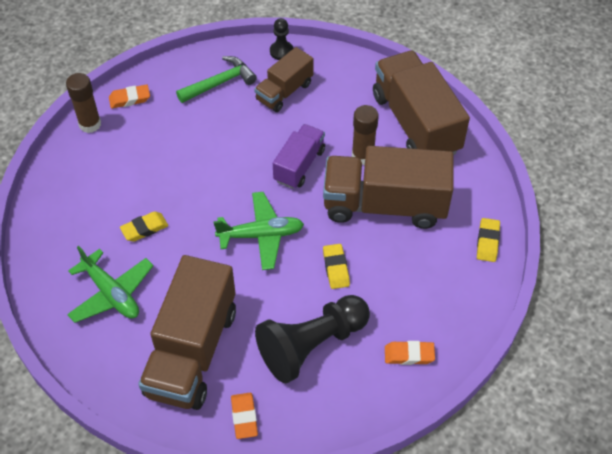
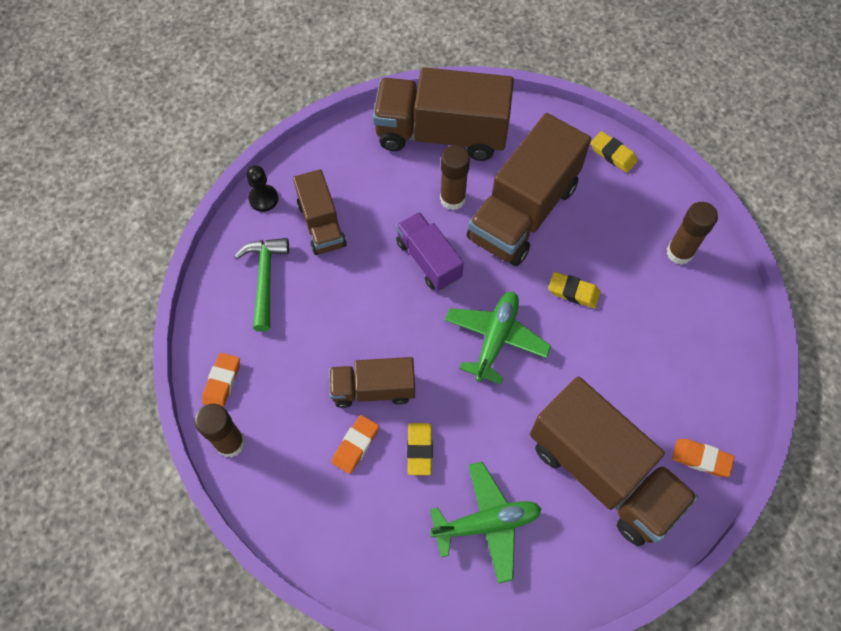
camera: 60 degrees left, 10 degrees up
black pawn [255,295,370,383] -> none
orange eraser [385,341,435,365] -> orange eraser moved to [332,415,379,474]
none -> brown truck [329,357,415,408]
none -> brown glue stick [666,202,718,265]

